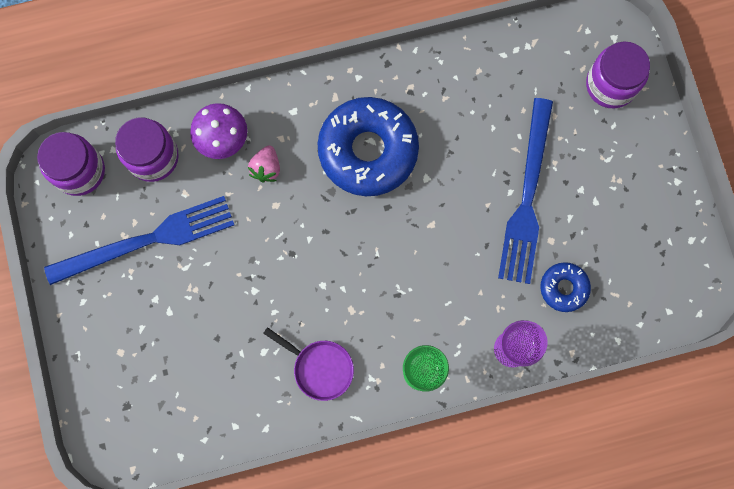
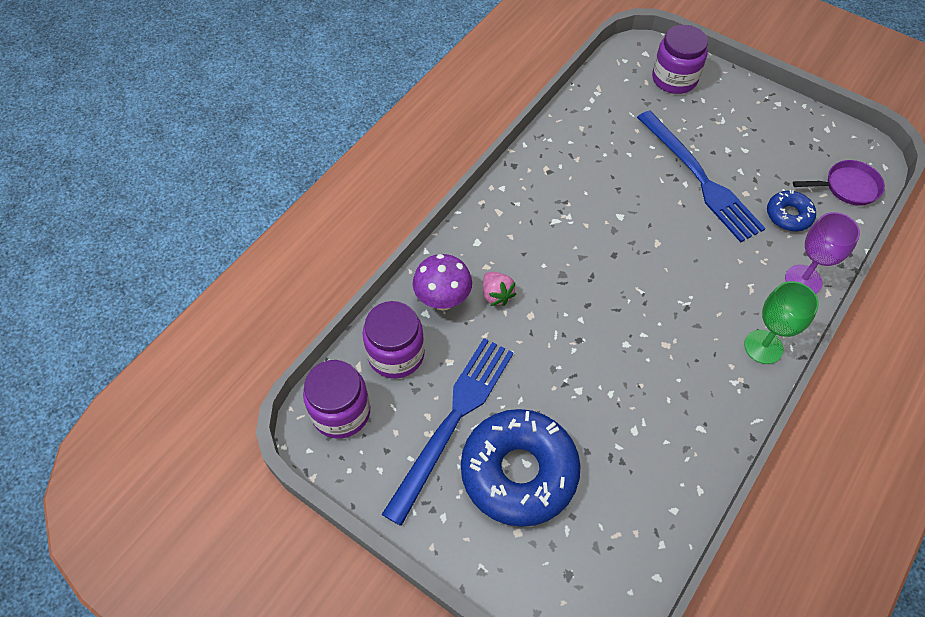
camera: 40 degrees left, 20 degrees down
purple pan [263,327,354,401] -> purple pan moved to [793,160,885,206]
blue donut [317,97,419,196] -> blue donut moved to [461,409,581,527]

